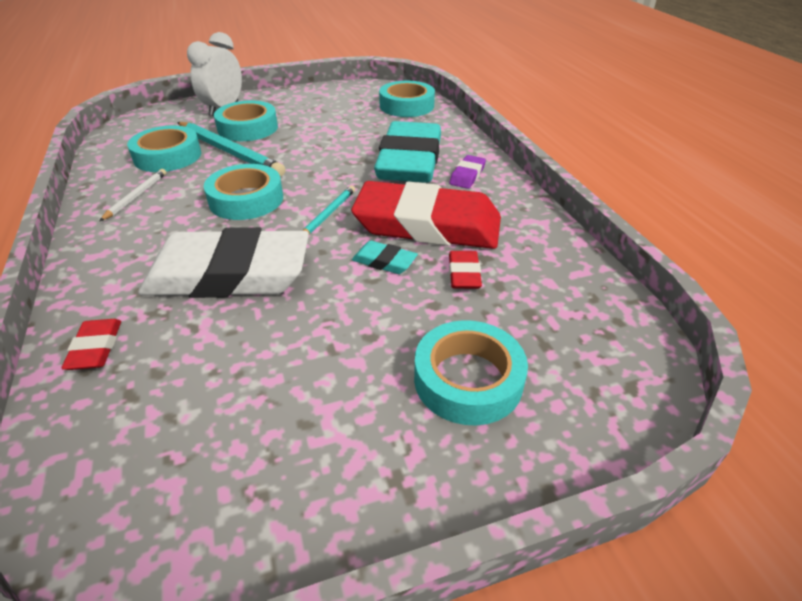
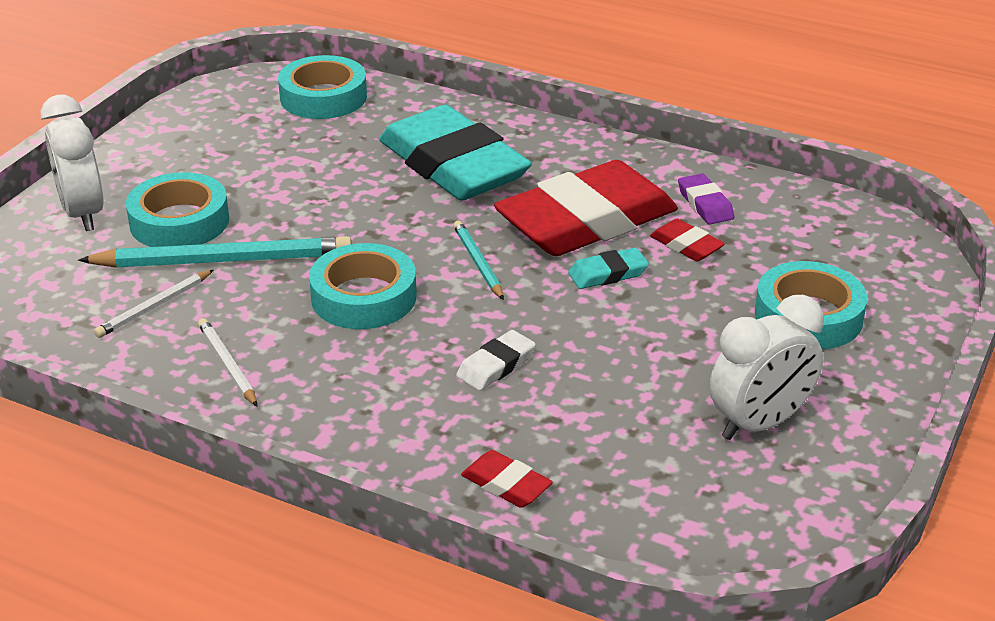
camera: 45 degrees left, 5 degrees down
turquoise tape [127,125,201,172] -> white pencil [94,270,214,338]
white eraser [138,227,309,298] -> white eraser [456,330,536,391], size x0.40
purple eraser [449,155,486,189] -> purple eraser moved to [678,174,734,224]
none -> white clock [710,295,824,440]

